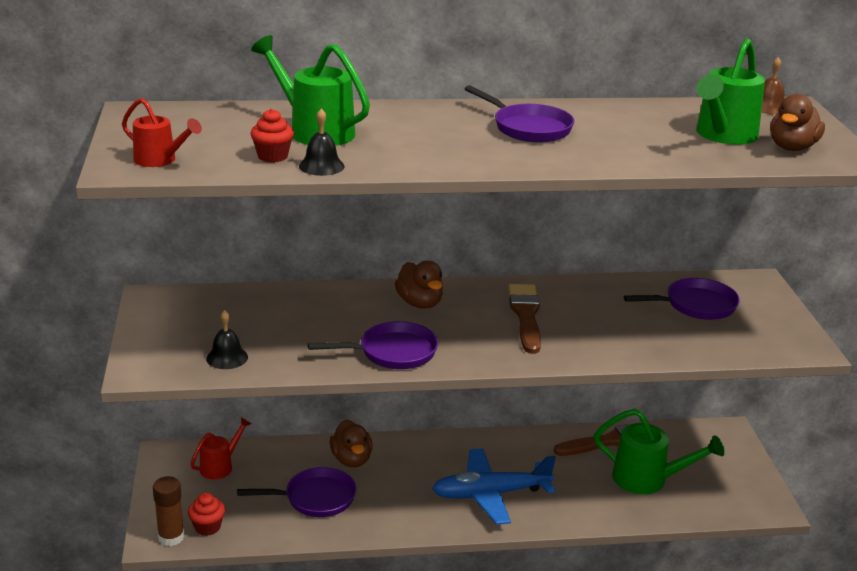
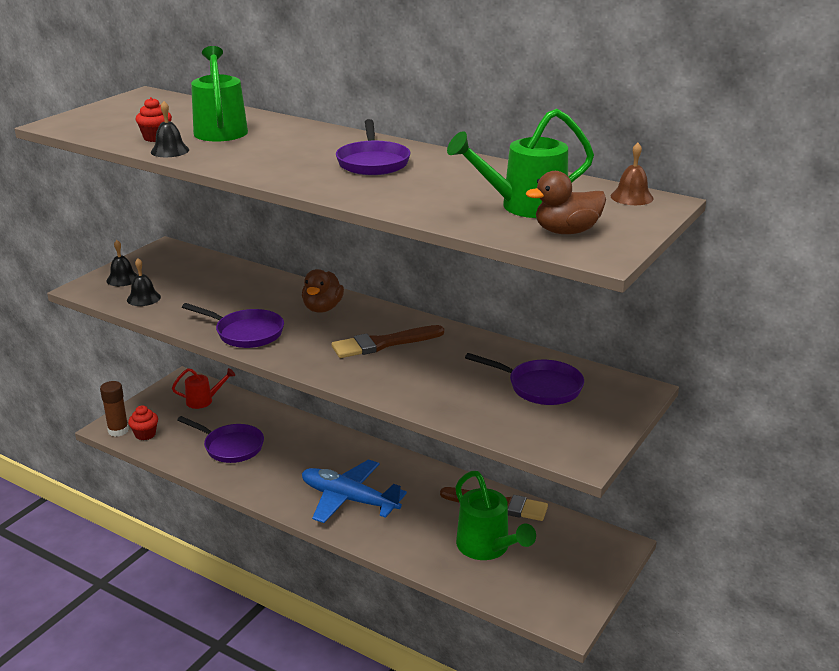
camera: 40 degrees right, 0 degrees up
red watering can [122,98,202,167] -> none
brown duck [330,420,373,467] -> none
brown brush [508,284,541,354] -> brown brush turned 150 degrees counterclockwise [331,325,444,358]
none -> black bell [106,240,137,286]

